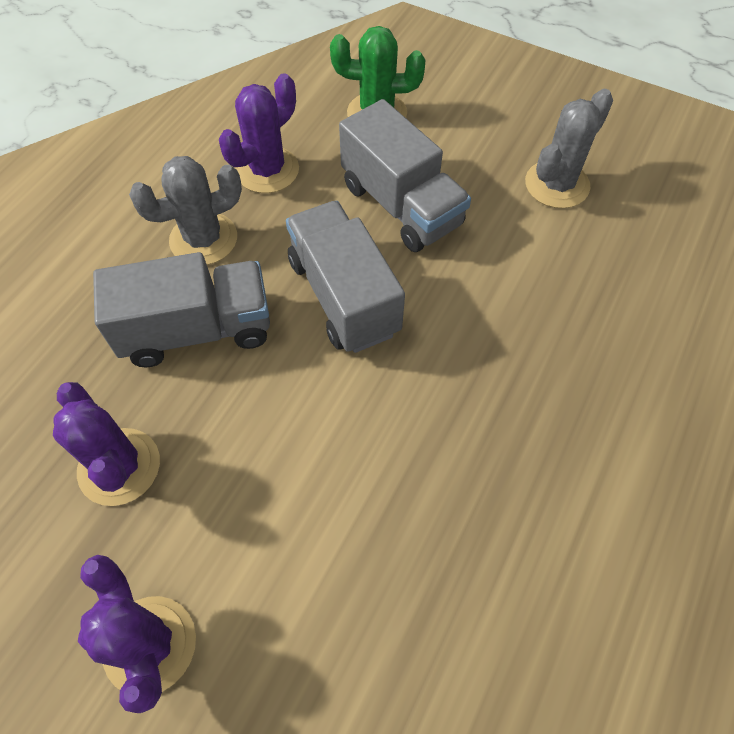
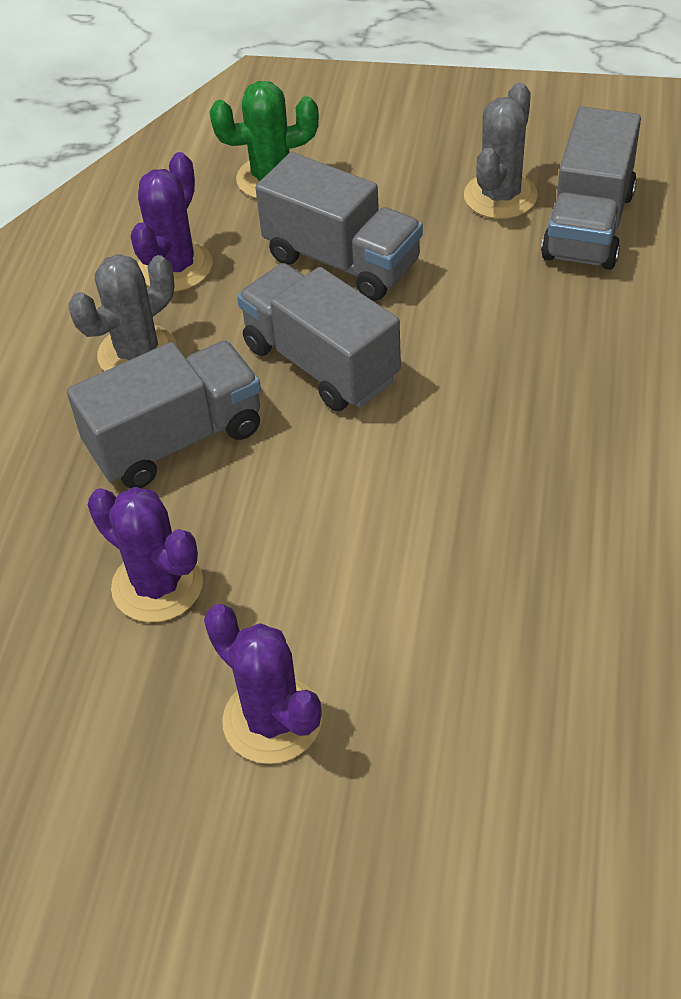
camera: 15 degrees left, 10 degrees down
none -> grey truck [541,107,641,270]

